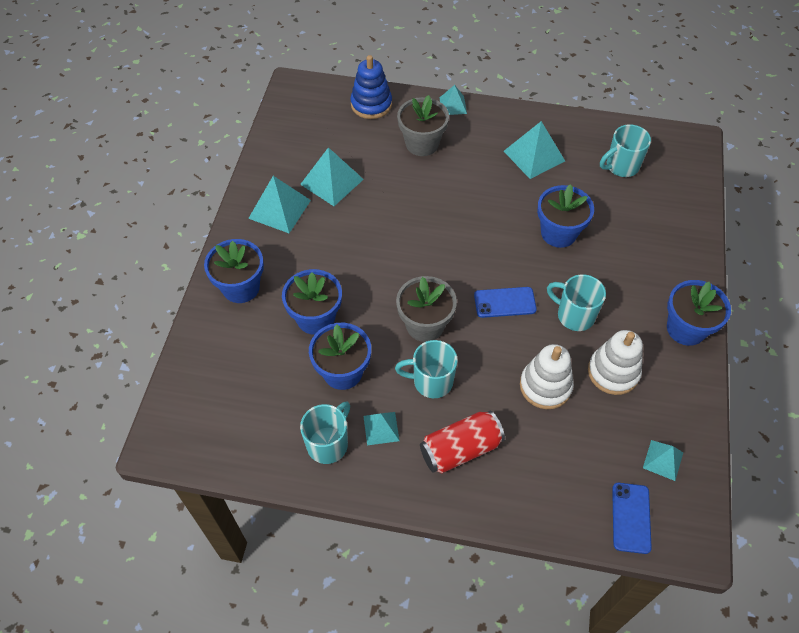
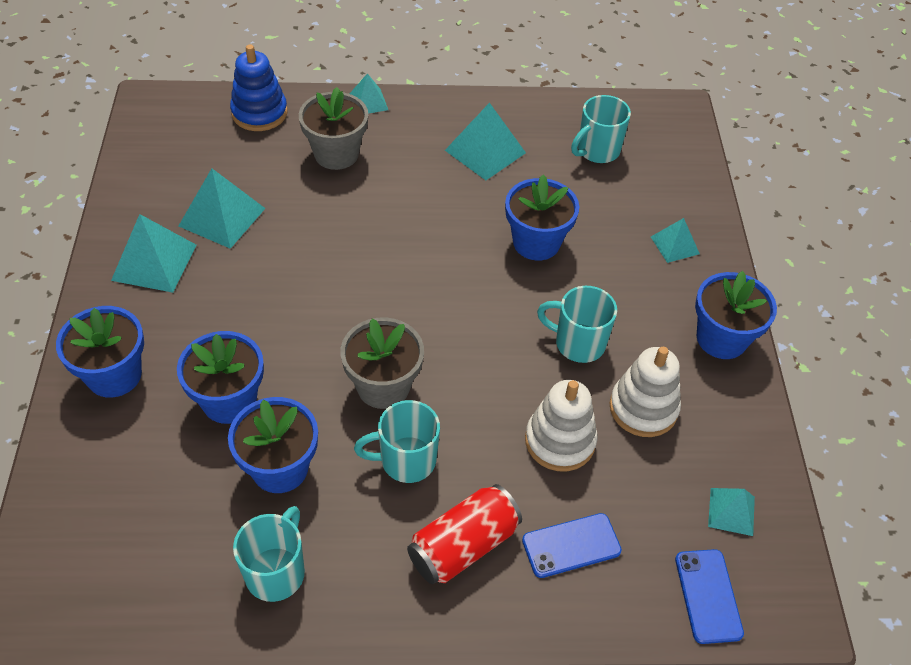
camera: 15 degrees left, 5 degrees down
turquoise pyramid [363,412,400,445] -> turquoise pyramid moved to [651,218,700,263]
blue phone [474,287,537,318] -> blue phone moved to [522,513,622,578]

